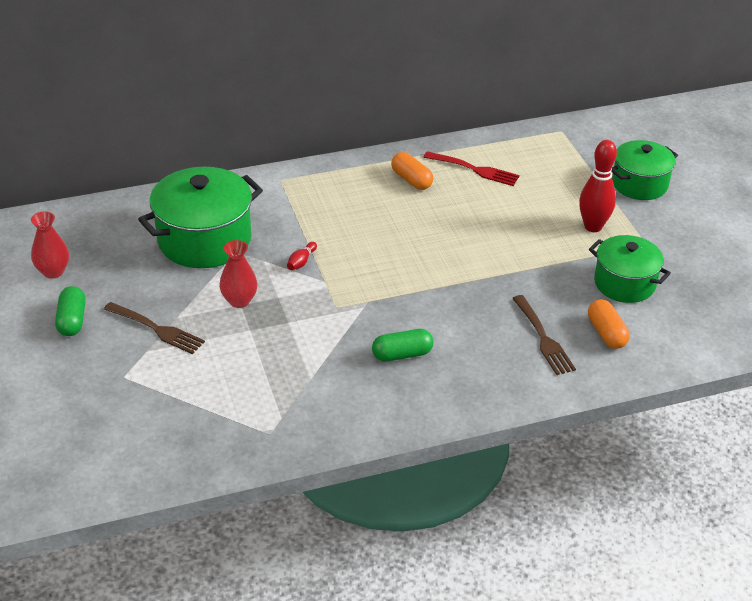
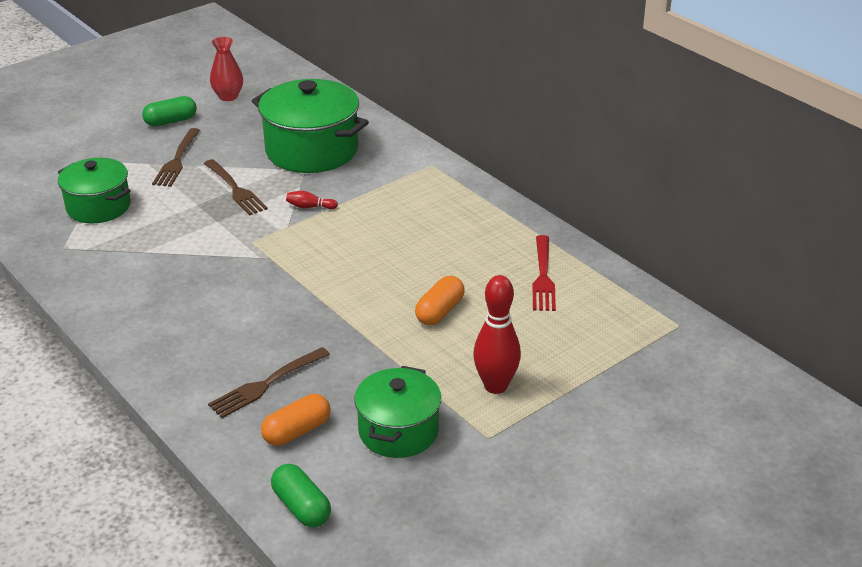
camera: 70 degrees right, 5 degrees down
red vase [219,240,257,308] -> brown fork [204,159,268,215]
green capsule [372,329,434,362] -> green capsule moved to [271,464,331,527]
orange capsule [391,152,433,190] -> orange capsule moved to [415,276,465,325]
green pot [611,140,678,200] -> green pot moved to [58,158,131,223]

